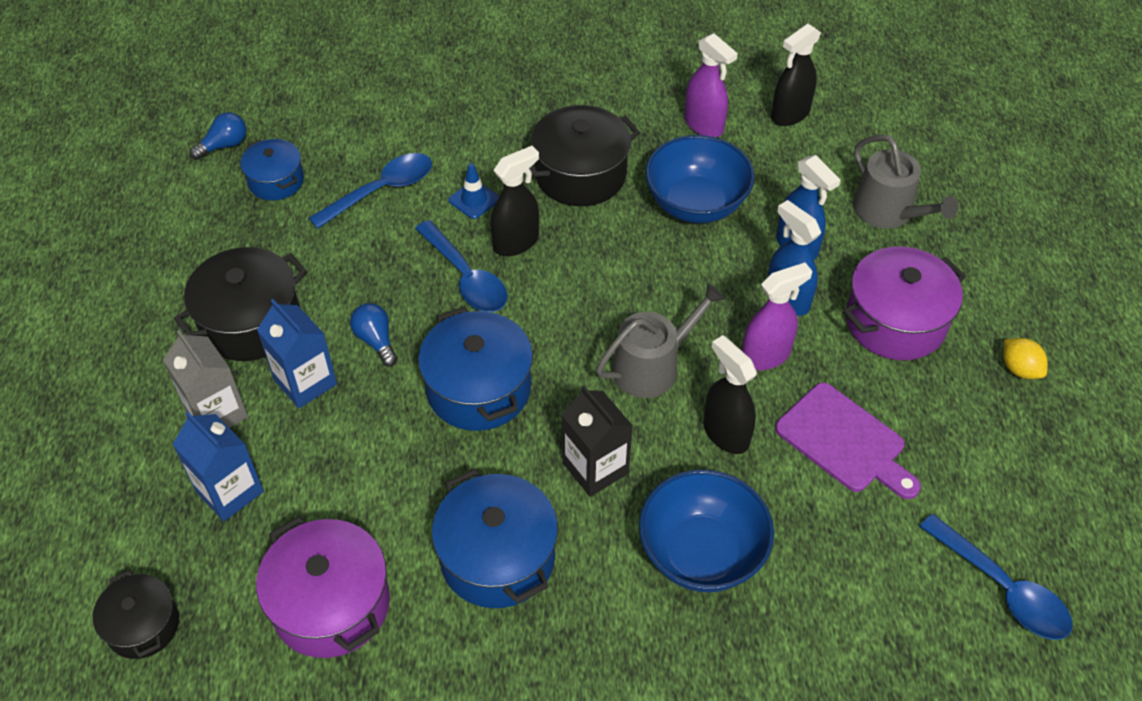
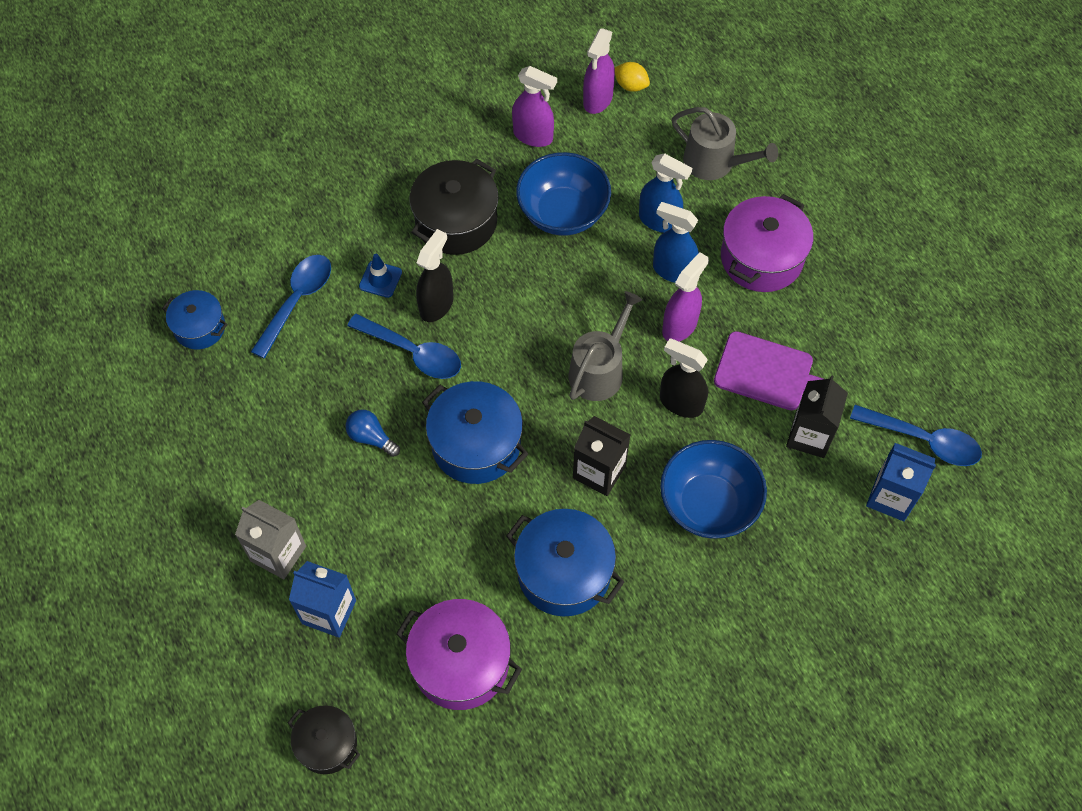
camera: 25 degrees left, 10 degrees up
black pot [174,247,307,361] -> none
blue light bulb [190,112,246,160] -> none
blue carton [257,299,337,408] -> blue carton moved to [866,443,936,521]
black spray bottle [771,24,821,126] -> purple spray bottle [583,29,615,114]
yellow lemon [1003,338,1048,379] -> yellow lemon moved to [615,62,650,92]
none -> black carton [786,375,848,458]

